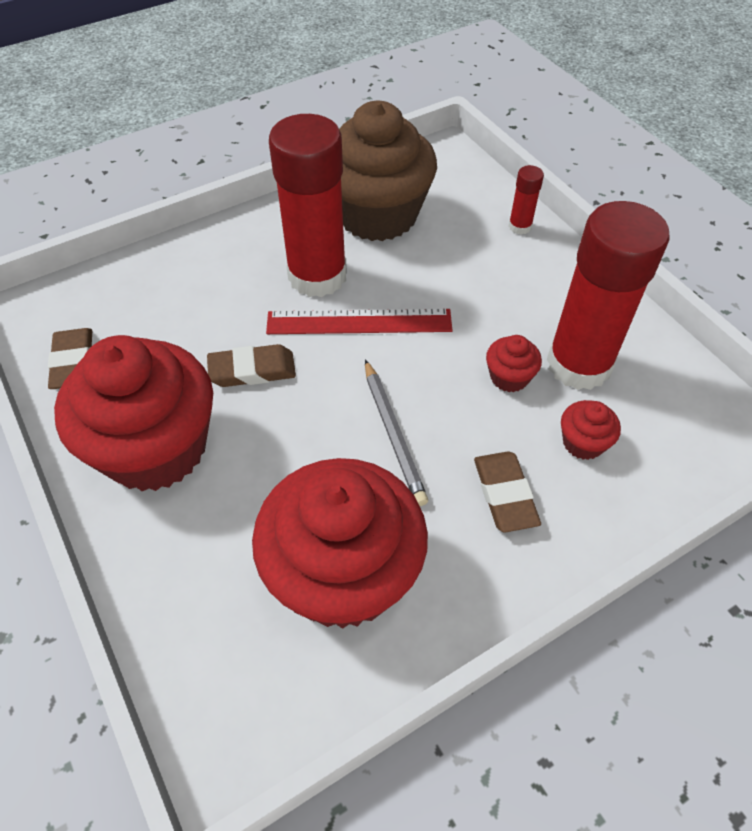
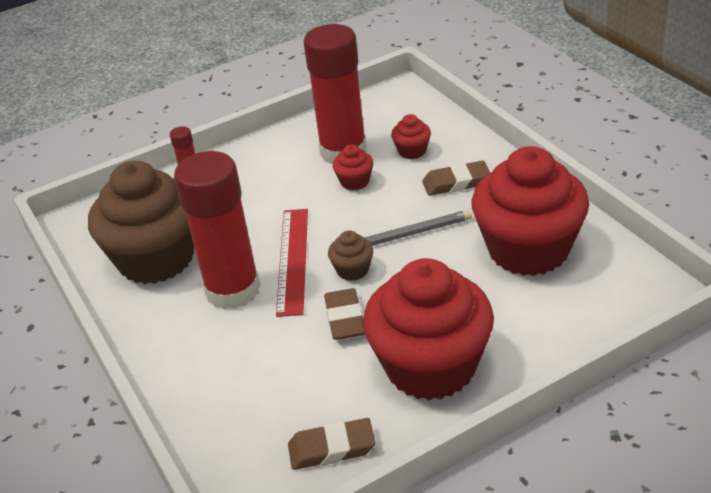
camera: 85 degrees left, 15 degrees down
none -> brown cupcake [328,230,373,281]

